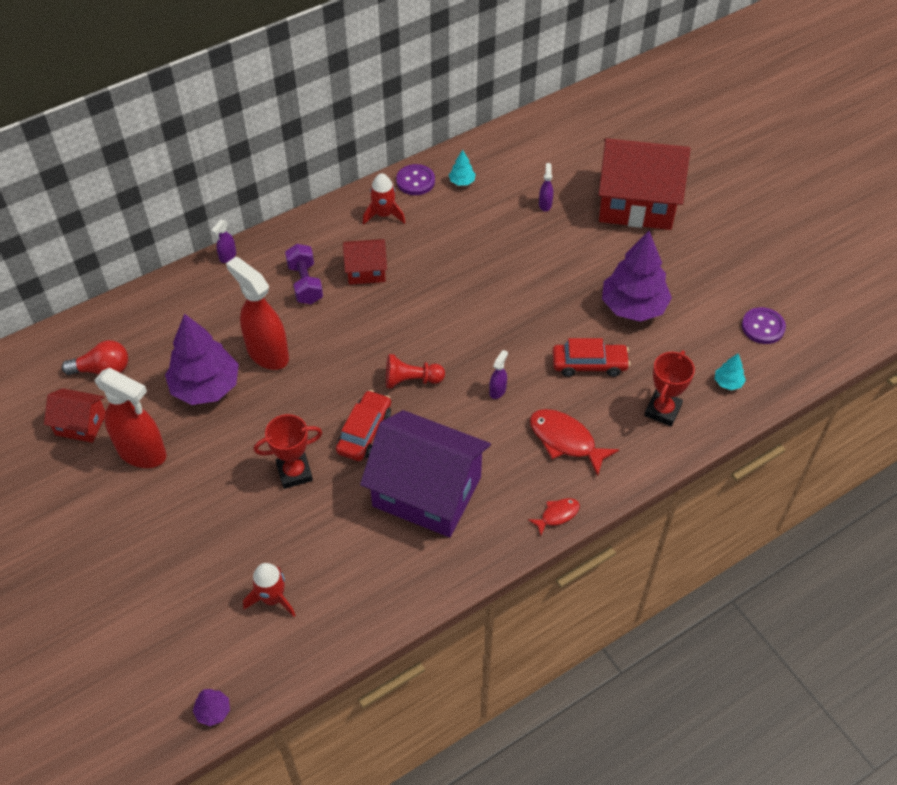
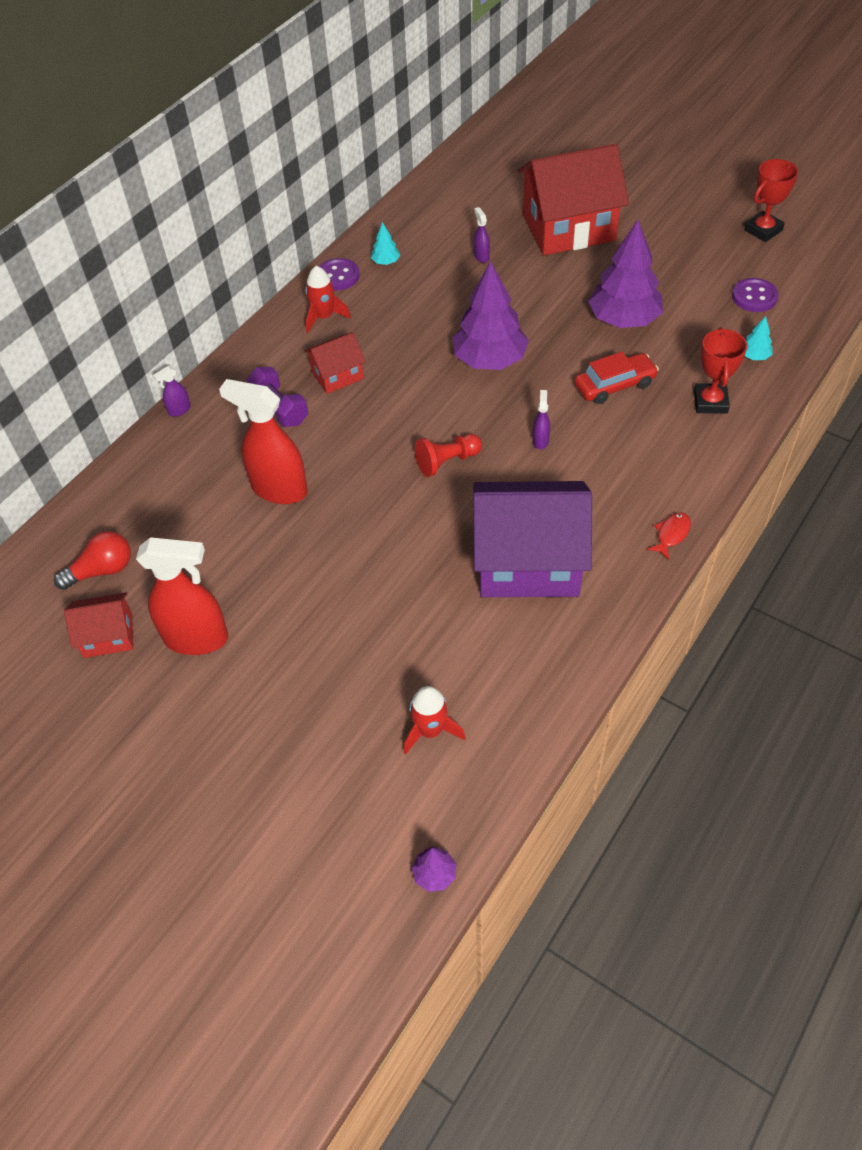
camera: 20 degrees left, 0 degrees up
purple tree [165,314,239,405] -> purple tree moved to [453,261,529,370]
purple spray bottle [211,220,236,263] -> purple spray bottle turned 45 degrees clockwise [153,366,191,417]
red trophy [254,414,322,489] -> red trophy moved to [744,159,798,242]
red car [336,390,391,461] -> none
red fish [530,409,619,476] -> none

